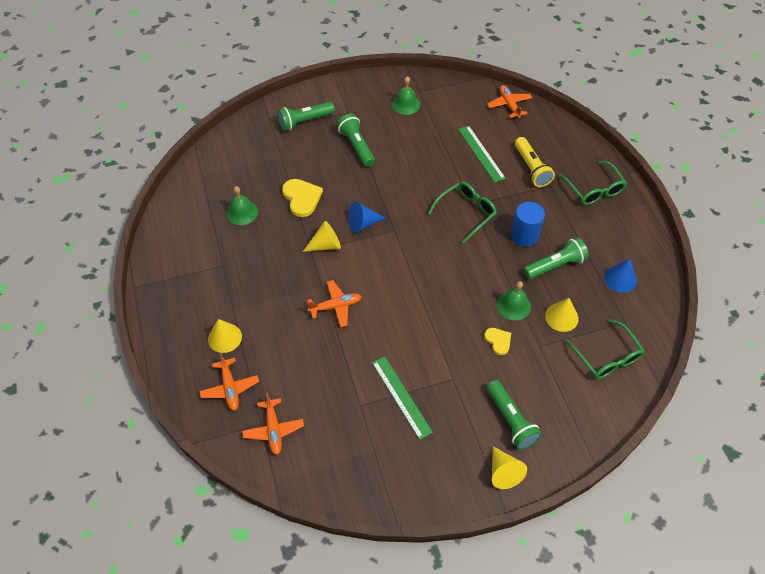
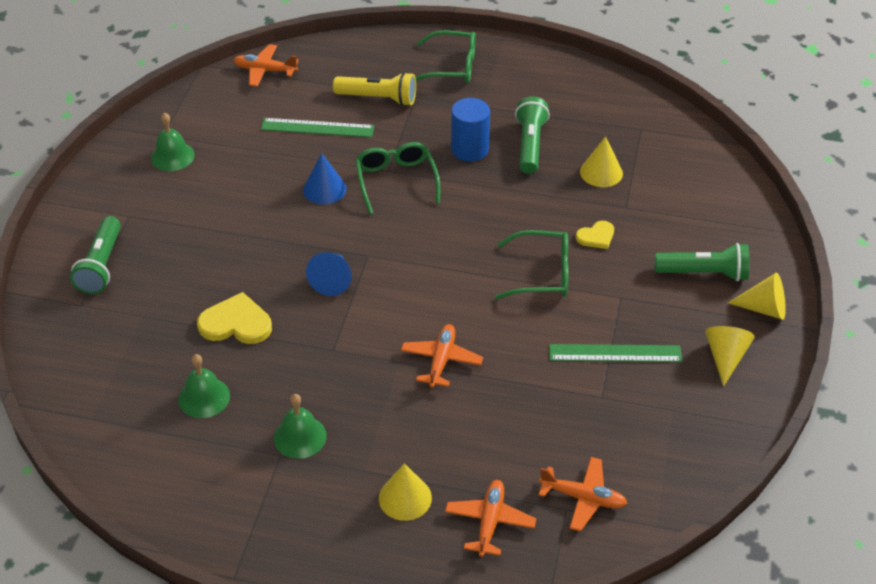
camera: 60 degrees left, 10 degrees down
orange plane [199,353,259,411] -> orange plane turned 90 degrees counterclockwise [445,480,536,557]
yellow cone [303,221,341,252] -> yellow cone moved to [705,326,755,386]
green flashlight [337,114,375,167] -> none
yellow heart [484,328,511,355] -> yellow heart turned 150 degrees clockwise [576,221,614,249]
green bell [497,281,531,320] -> green bell moved to [274,394,327,459]
green glasses [565,319,644,379] -> green glasses moved to [495,230,569,299]
blue cone [604,259,637,293] -> blue cone moved to [303,153,346,204]

